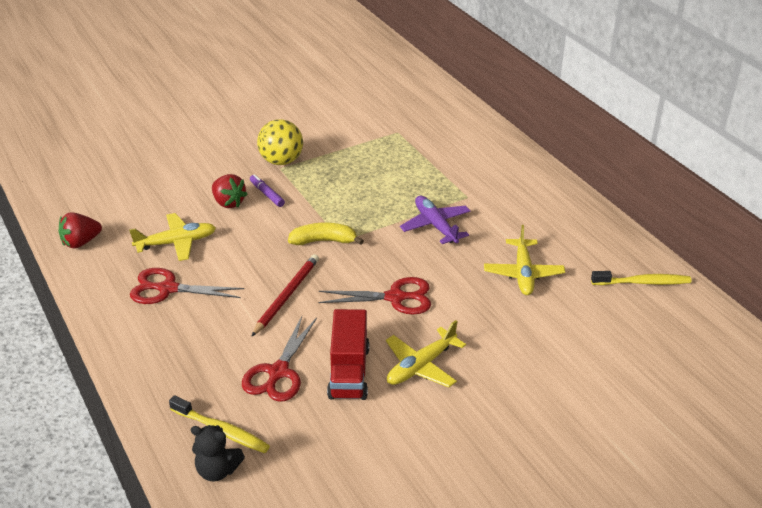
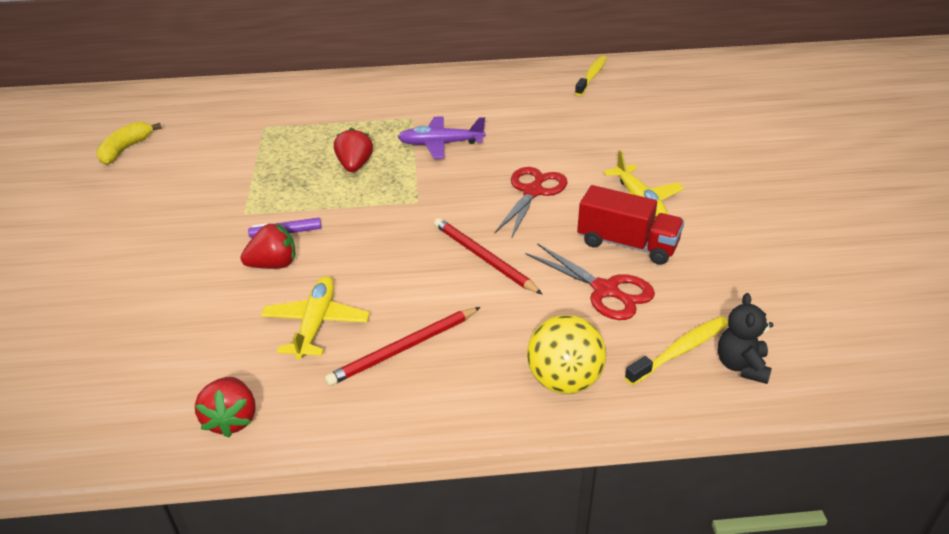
camera: 65 degrees left, 0 degrees up
red scissors [130,268,244,304] -> red pencil [325,307,480,386]
black teddy bear [191,425,245,481] -> black teddy bear turned 150 degrees clockwise [718,293,773,384]
yellow ball [257,119,303,165] -> yellow ball moved to [527,315,606,394]
yellow banana [288,223,364,245] -> yellow banana moved to [96,122,162,165]
yellow plane [484,225,565,295] -> none
none -> red strawberry [334,127,373,172]

